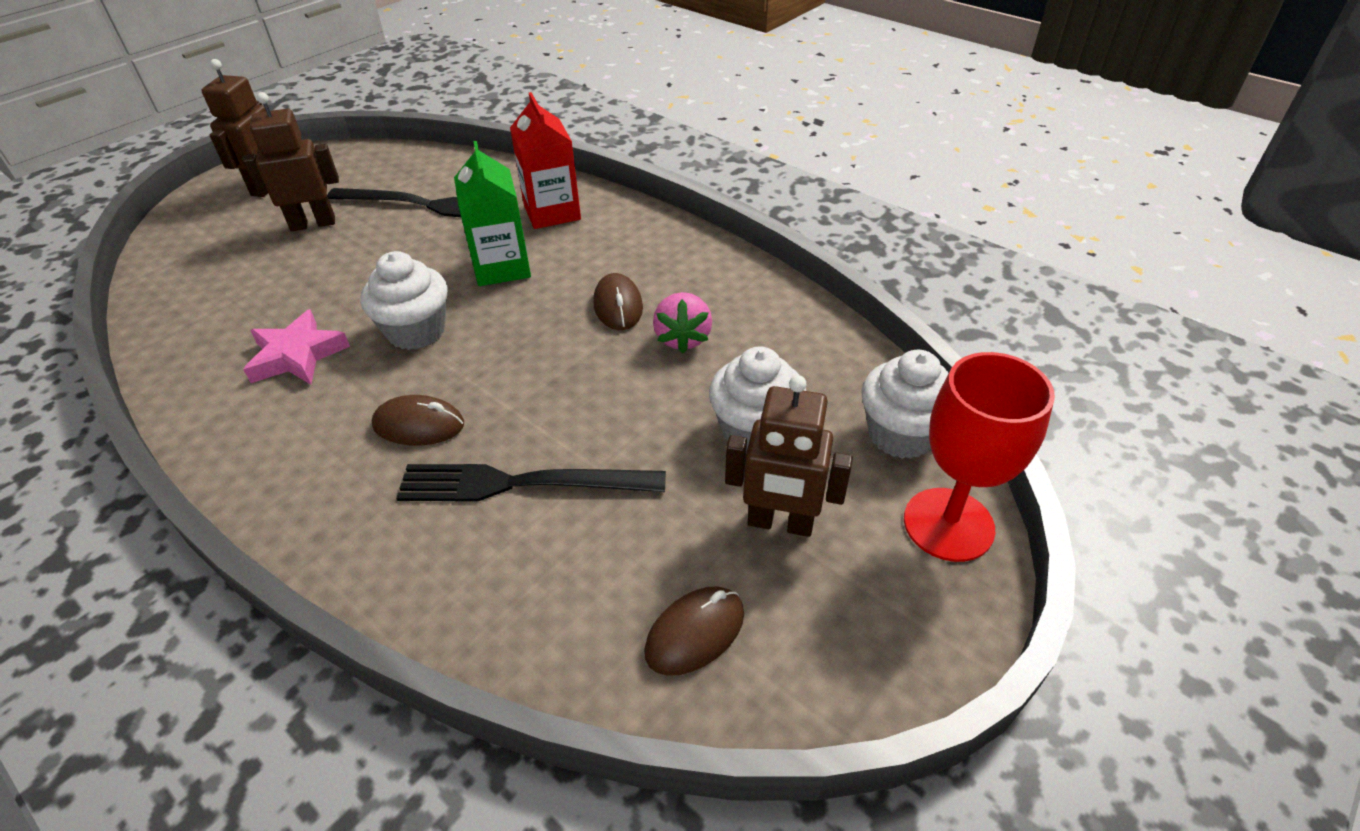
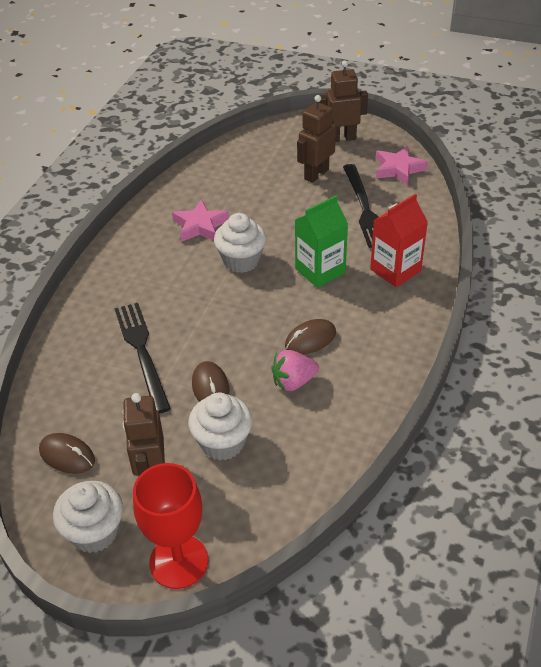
camera: 70 degrees right, 0 degrees up
brown robot [243,92,339,231] -> brown robot turned 105 degrees counterclockwise [297,95,336,183]
brown mouse [372,395,464,445] -> brown mouse moved to [192,361,229,402]
white cupcake [861,350,949,459] -> white cupcake moved to [53,481,123,553]
none -> pink star [376,146,428,185]

